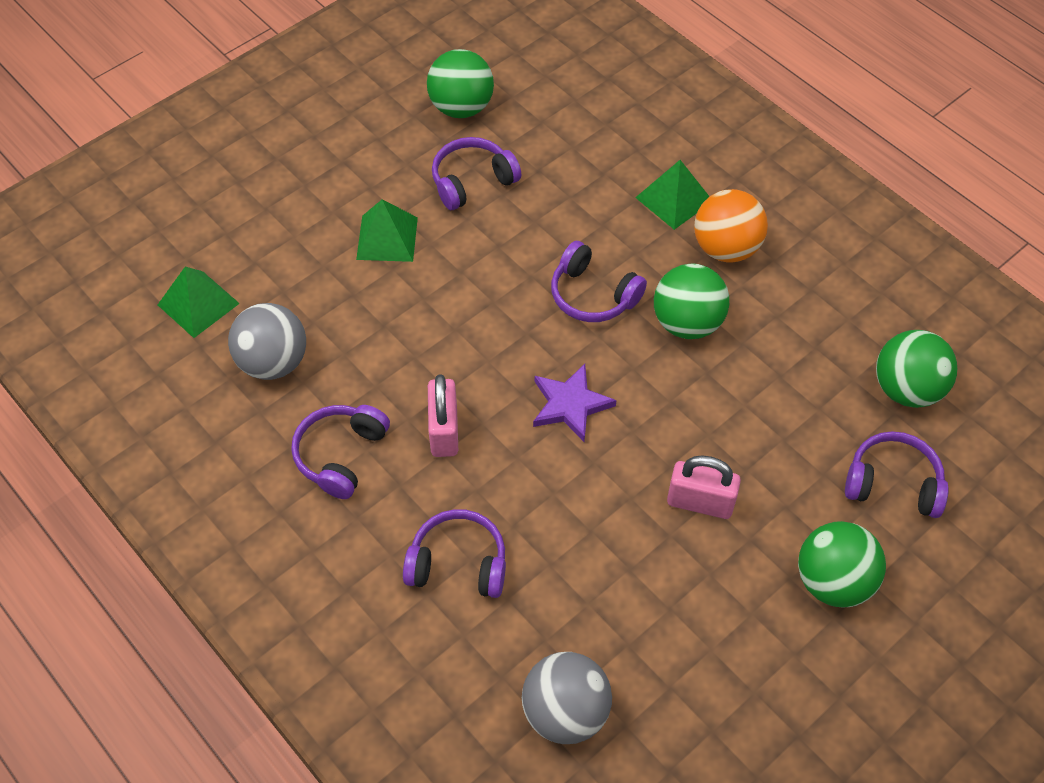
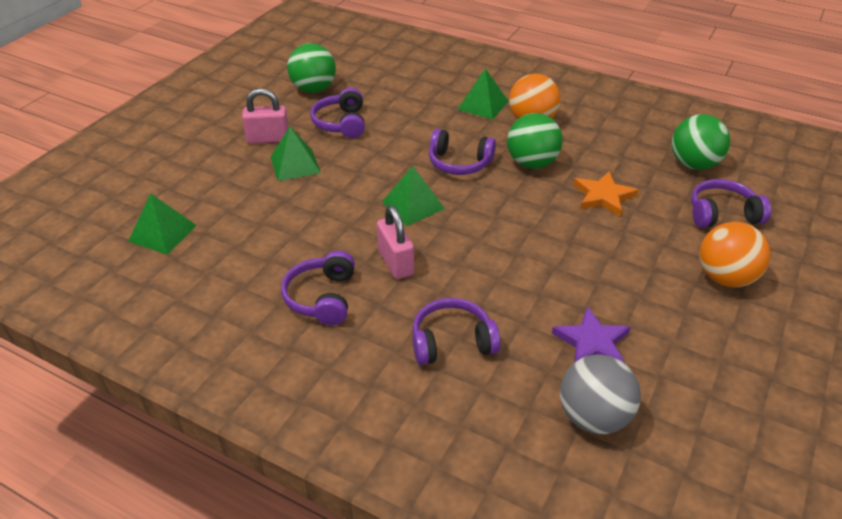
camera: 20 degrees left, 15 degrees down
grey ball [228,303,306,380] -> none
purple headphones [432,137,521,210] -> purple headphones turned 45 degrees counterclockwise [310,88,365,138]
purple star [533,364,616,442] -> purple star moved to [552,307,630,363]
pink padlock [667,455,741,519] -> pink padlock moved to [242,88,289,144]
green ball [798,521,886,607] -> orange ball [699,222,770,287]
none -> green pyramid [382,166,445,226]
none -> orange star [574,172,638,217]

